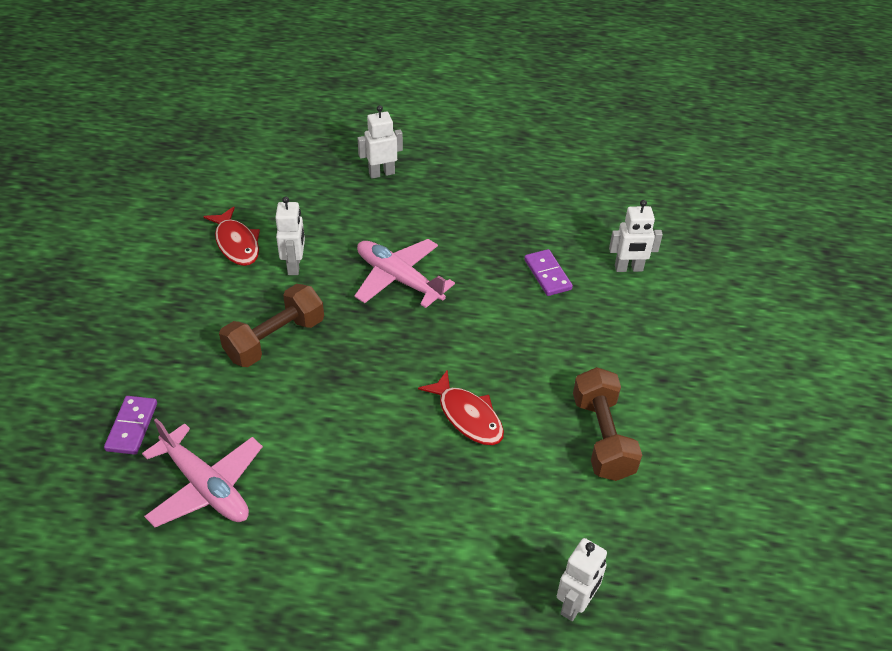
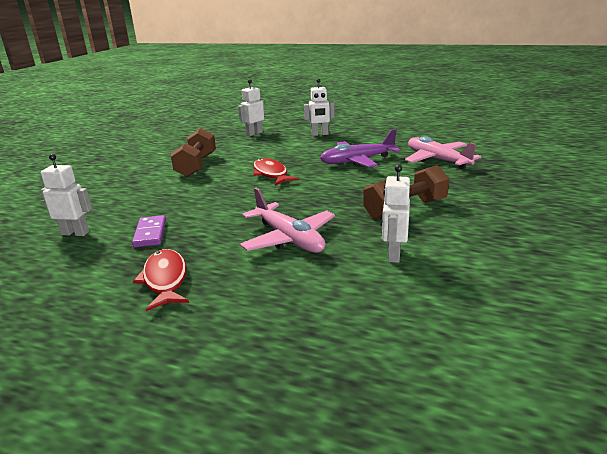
camera: 165 degrees left, 20 degrees down
purple domino [104,396,157,455] -> none
red fish [203,207,260,266] -> red fish moved to [133,249,189,311]
white robot [358,105,403,179] -> white robot moved to [304,79,335,136]
none -> purple plane [320,129,400,168]

